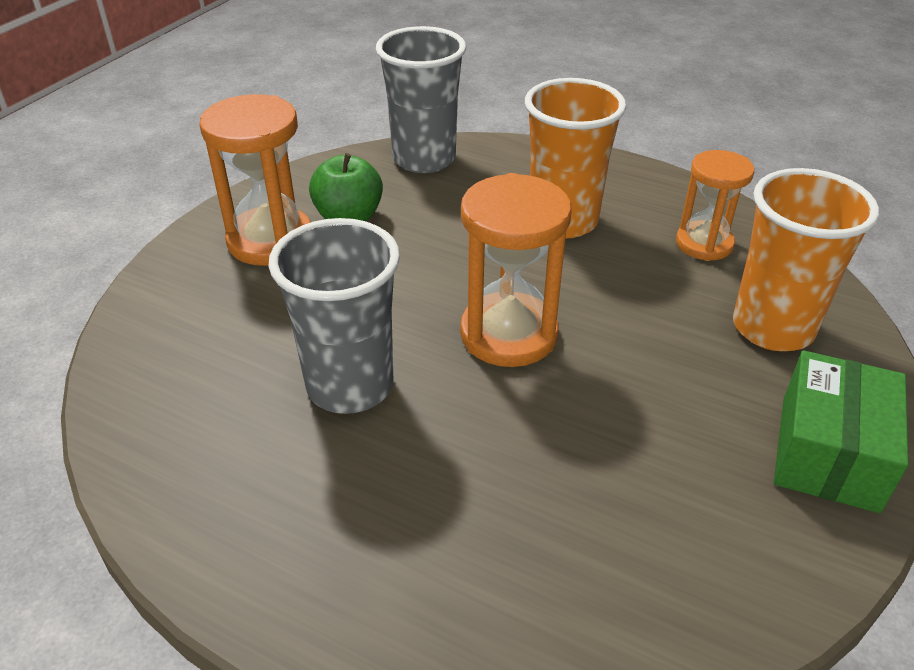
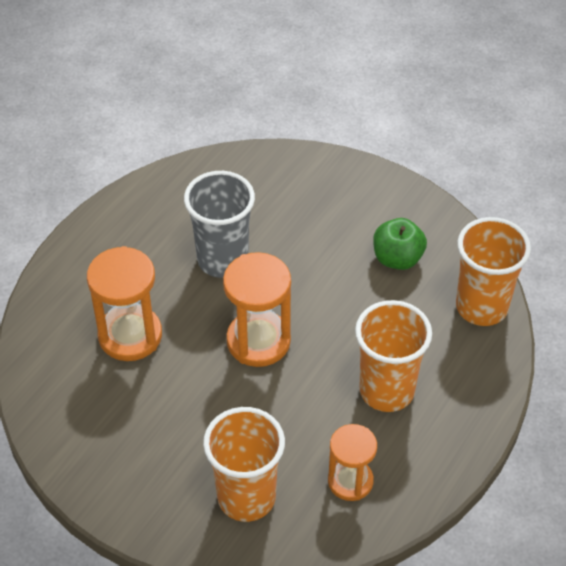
camera: 95 degrees right, 10 degrees up
orange hourglass [199,94,311,266] -> orange hourglass moved to [87,246,162,361]
grey cup [376,26,466,173] -> orange cup [456,217,531,326]
green box [774,350,909,513] -> none

